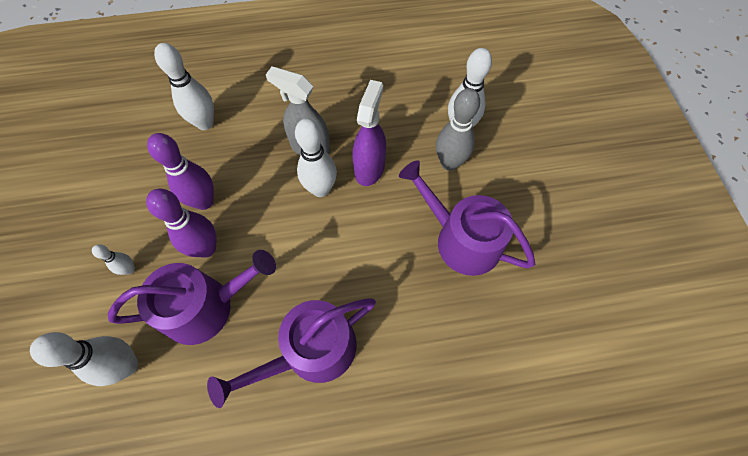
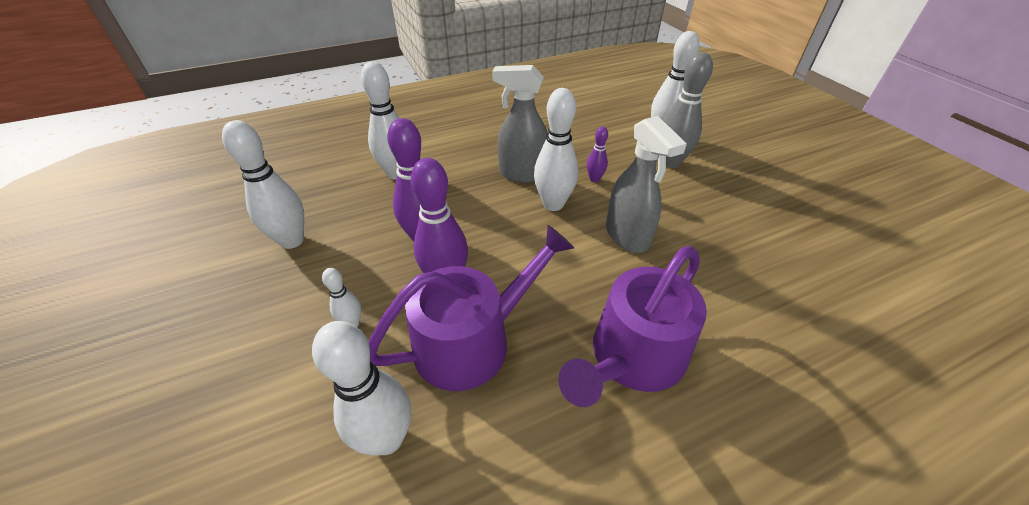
camera: 15 degrees left, 20 degrees down
purple spray bottle [352,80,386,186] -> purple bowling pin [587,127,608,182]
purple watering can [399,160,535,276] -> none
none -> white bowling pin [222,120,304,249]
none -> grey spray bottle [606,116,687,253]

